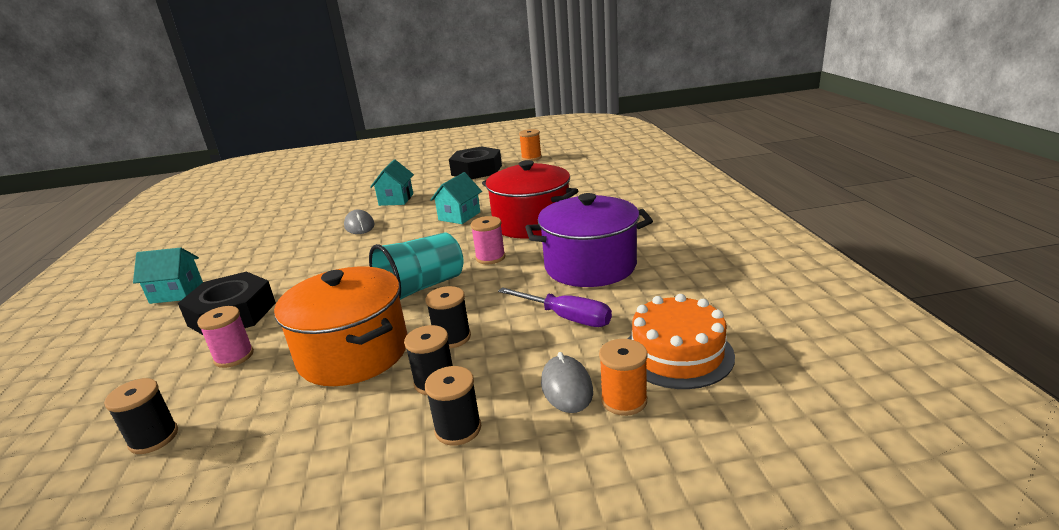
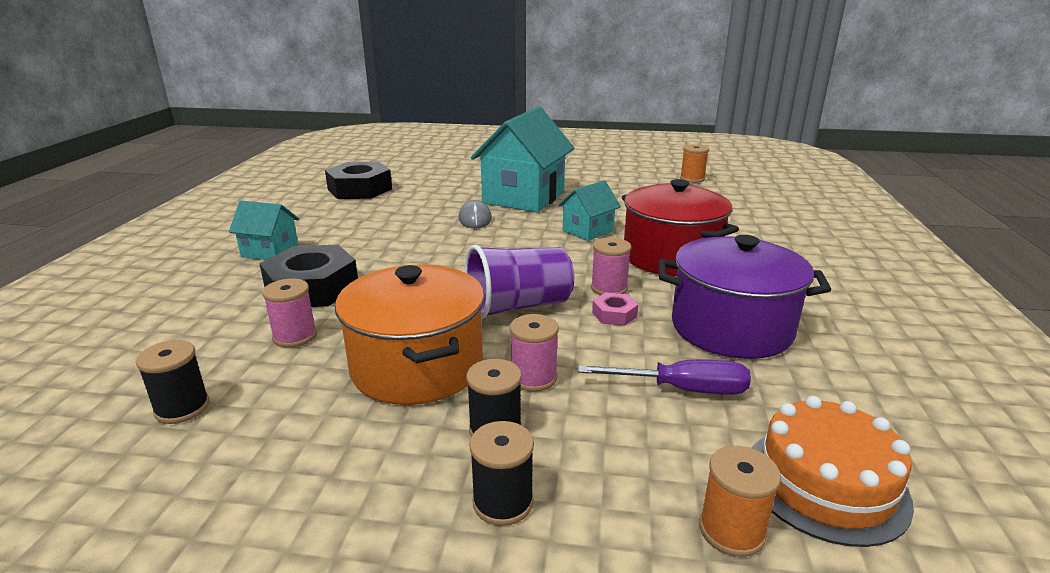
camera: 15 degrees right, 0 degrees up
turquoise cup [369,232,464,300] -> purple cup [465,245,574,320]
turquoise house [370,160,414,206] -> turquoise house [471,107,575,212], size x1.97
black spool [426,286,471,348] -> pink spool [510,314,559,392]
black nut [449,146,502,179] -> black nut moved to [325,162,392,199]
purple screwdriver [498,287,612,327] -> purple screwdriver turned 45 degrees counterclockwise [578,360,751,395]
grey mouse [541,352,593,413] -> none
none -> pink nut [592,292,638,326]

